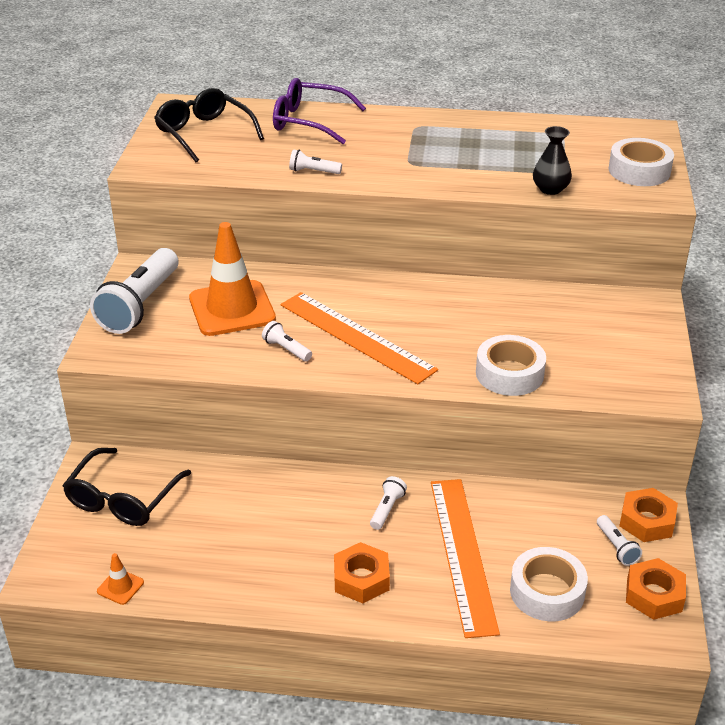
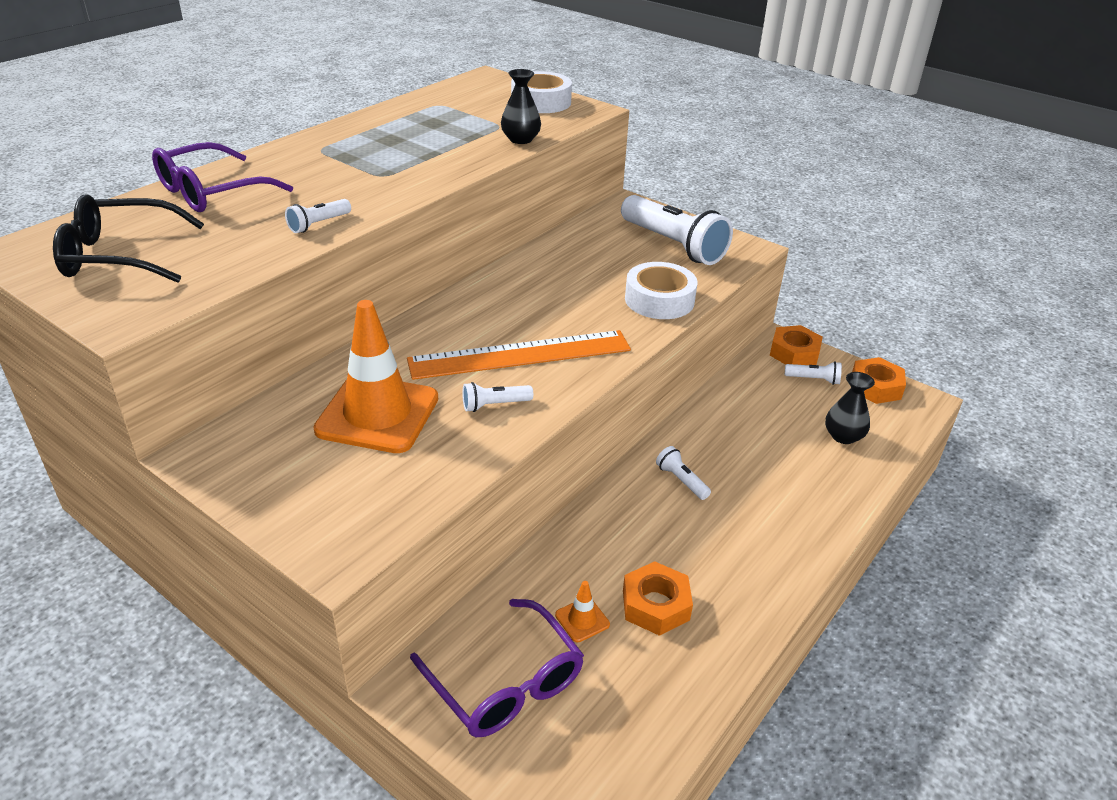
camera: 60 degrees left, 0 degrees up
black glasses [63,448,191,526] -> purple glasses [410,599,584,737]
white flashlight [90,248,178,334] -> white flashlight moved to [621,195,733,265]
orange traffic cone [97,553,144,605] -> orange traffic cone moved to [555,581,610,642]
orange nut [334,542,390,603] -> orange nut moved to [623,561,693,636]
orange ruler [431,479,500,638] -> none
white tape [510,547,588,621] -> black vase [825,372,875,444]

